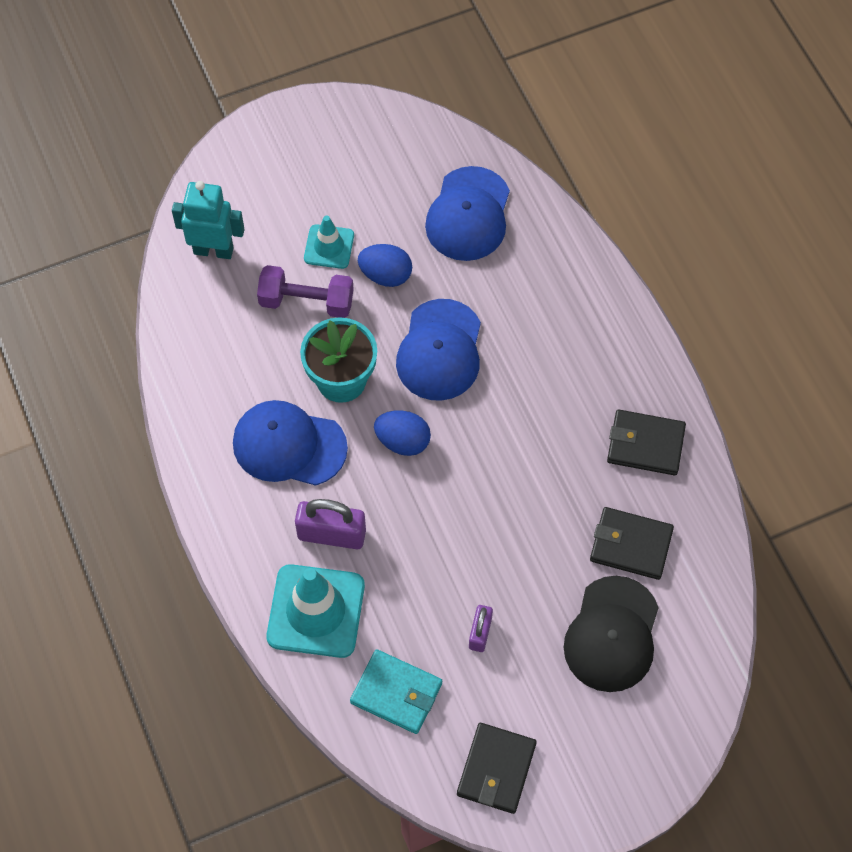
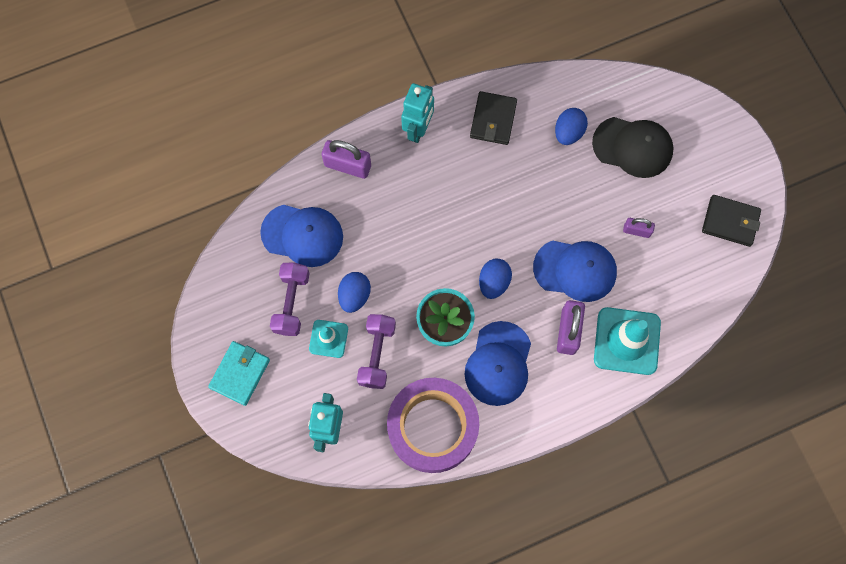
camera: 90 degrees left, 10 degrees up
turquoise wallet [350,649,442,734] -> turquoise wallet moved to [208,341,270,406]
blue cap [396,299,481,401] -> blue cap moved to [533,240,617,302]
black wallet [590,507,674,580] -> blue egg [555,108,588,145]
none -> purple dumbbell [270,262,310,336]
none -> purple padlock [322,140,371,179]
none -> purple tape [387,378,479,473]
none -> turquoise robot [401,83,434,143]

